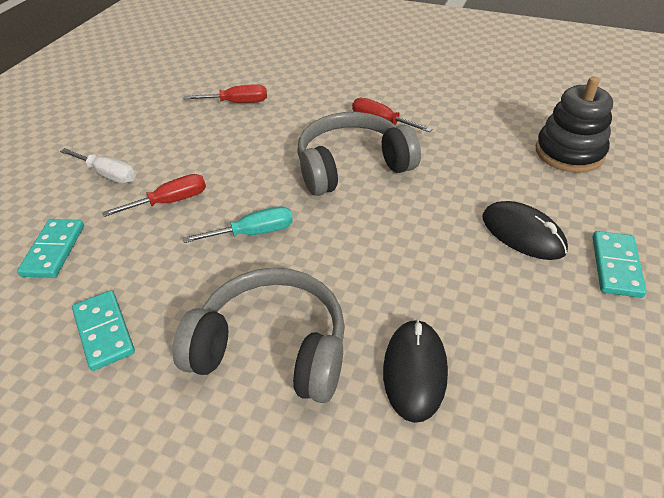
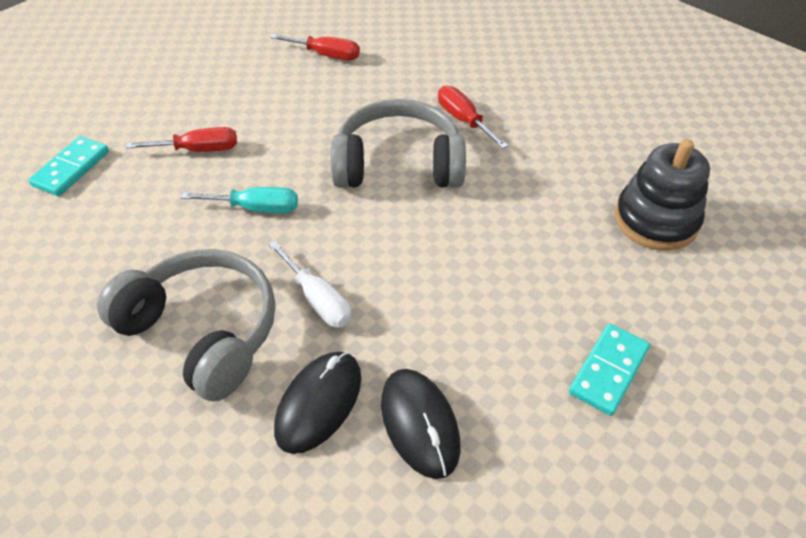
camera: 20 degrees right, 5 degrees up
white screwdriver [60,148,136,184] -> white screwdriver moved to [269,241,352,328]
turquoise domino [72,290,135,371] -> none
black mouse [483,201,568,260] -> black mouse moved to [381,369,461,479]

